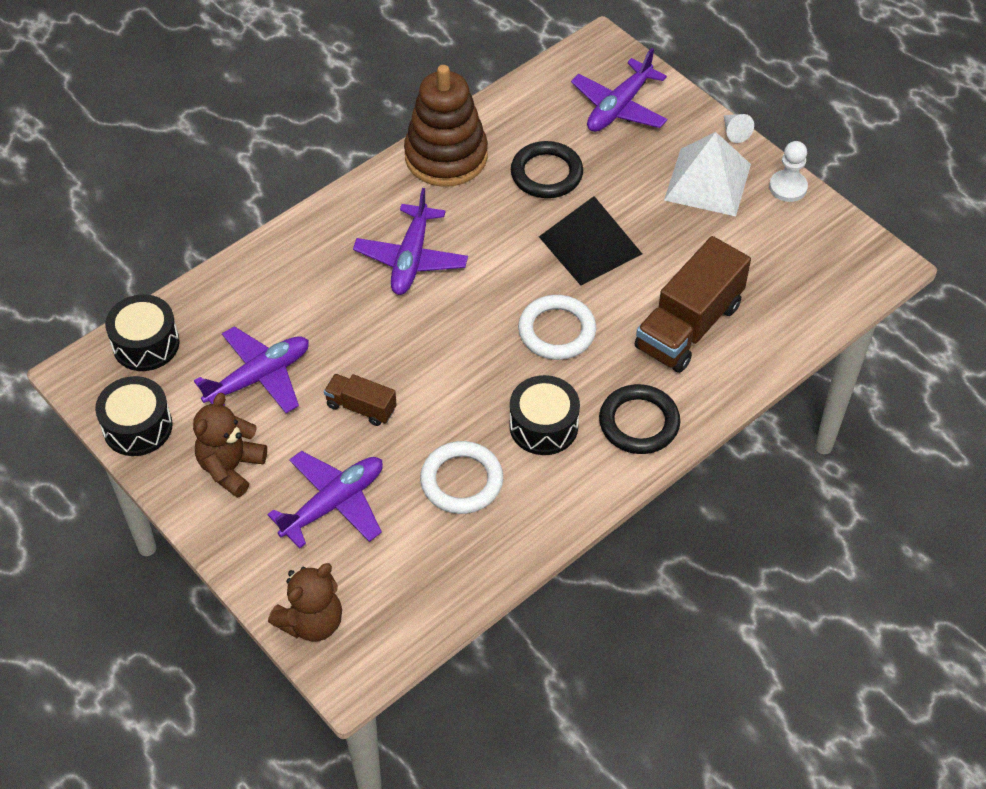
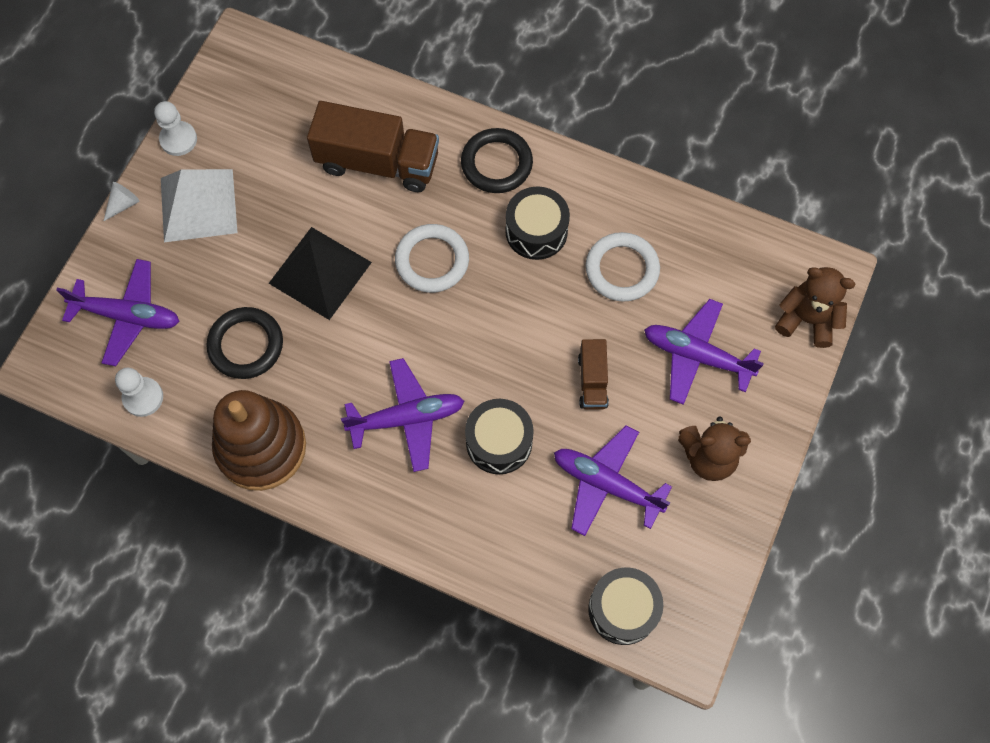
camera: 115 degrees left, 15 degrees up
black drum [95,376,173,456] -> black drum moved to [465,399,534,474]
none -> white pawn [115,368,163,417]

